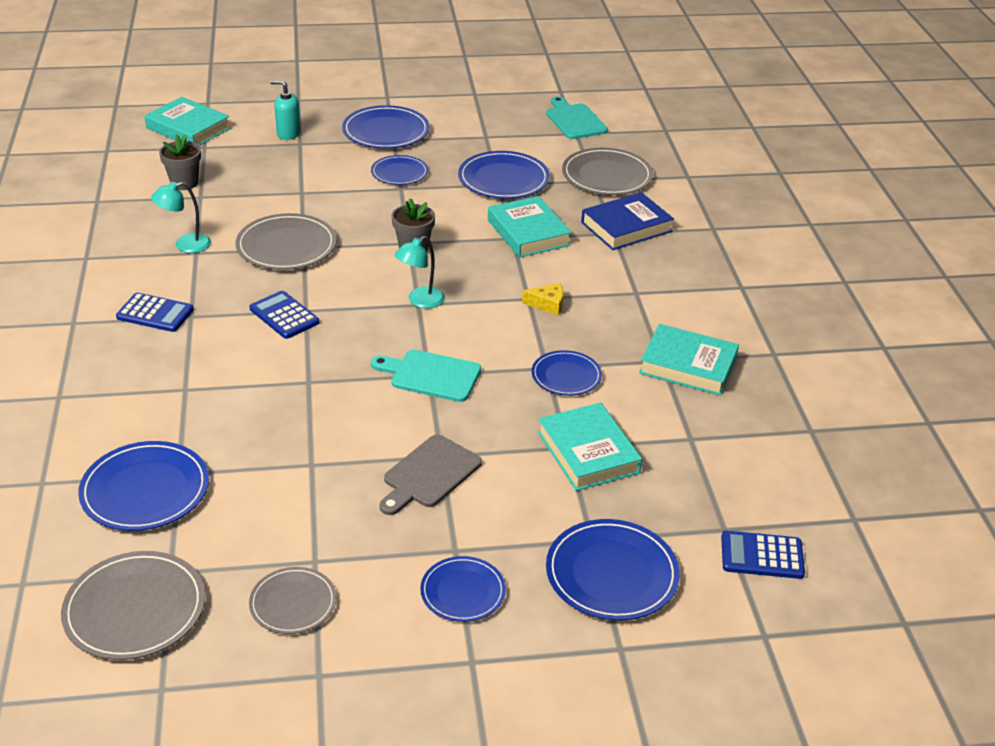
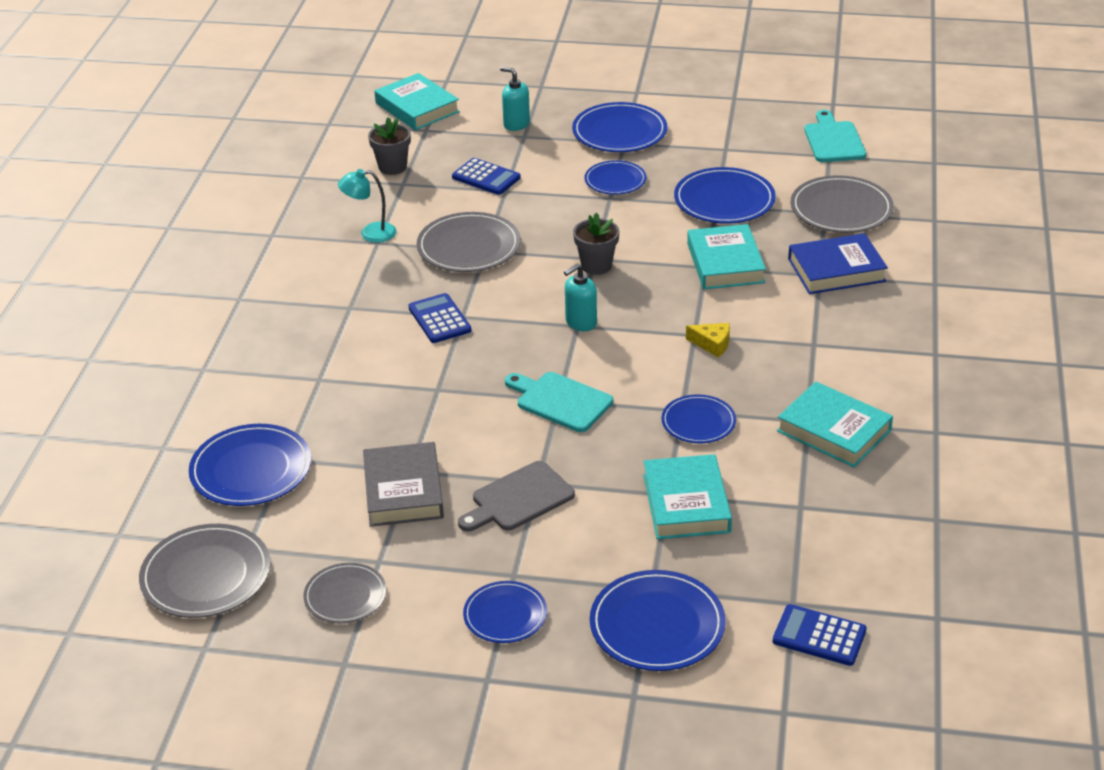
camera: 20 degrees right, 0 degrees up
blue calculator [116,293,194,332] -> blue calculator moved to [452,158,521,195]
turquoise lamp [394,236,445,308] -> turquoise soap dispenser [564,263,597,331]
none -> grey book [363,442,444,527]

